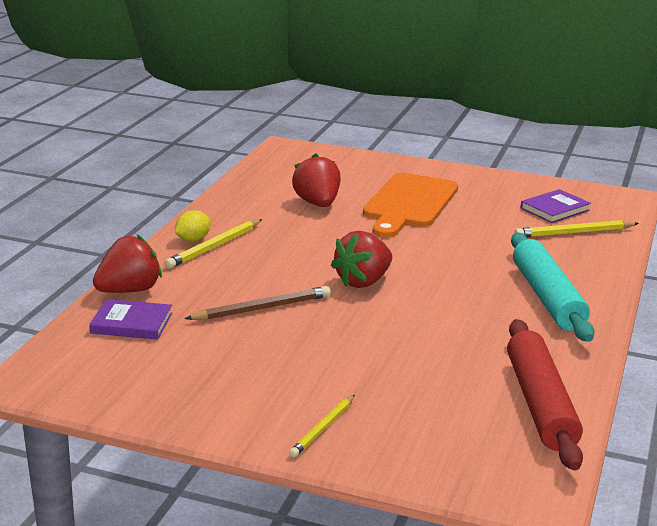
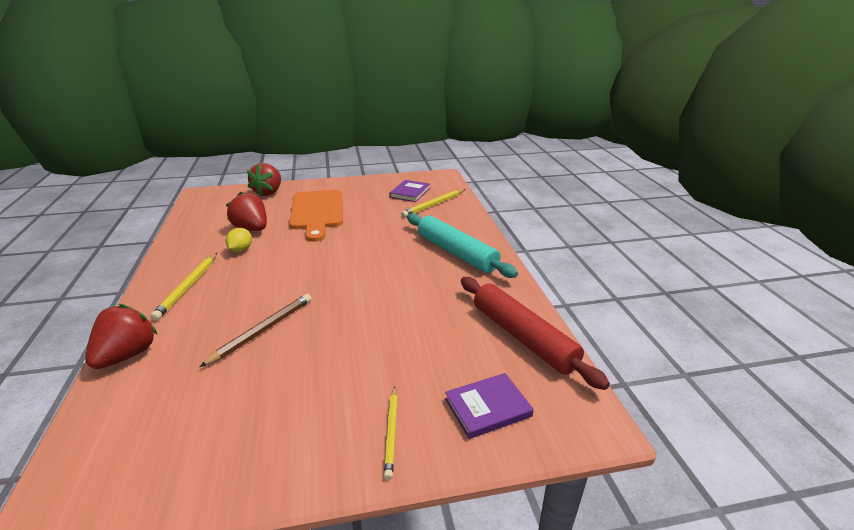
camera: 30 degrees left, 5 degrees up
purple book [89,299,172,340] -> purple book moved to [445,373,534,439]
yellow lemon [175,210,211,242] -> yellow lemon moved to [225,228,252,252]
red strawberry [331,231,392,288] -> red strawberry moved to [247,163,281,197]

